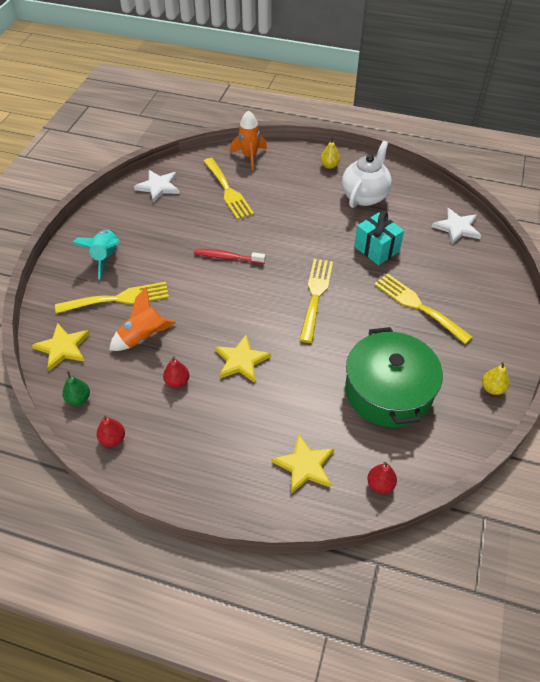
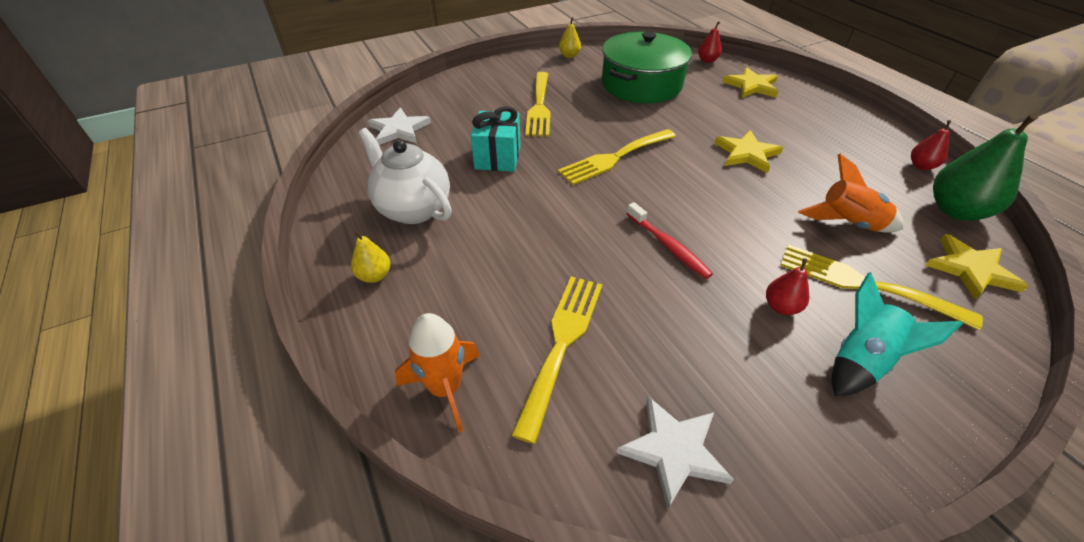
camera: 135 degrees left, 5 degrees down
green pear [62,371,90,405] -> green pear [933,113,1038,221], size x1.98
red pear [163,357,190,388] -> red pear moved to [766,258,809,315]
white teapot [342,141,392,208] -> white teapot turned 60 degrees clockwise [358,128,452,224]

